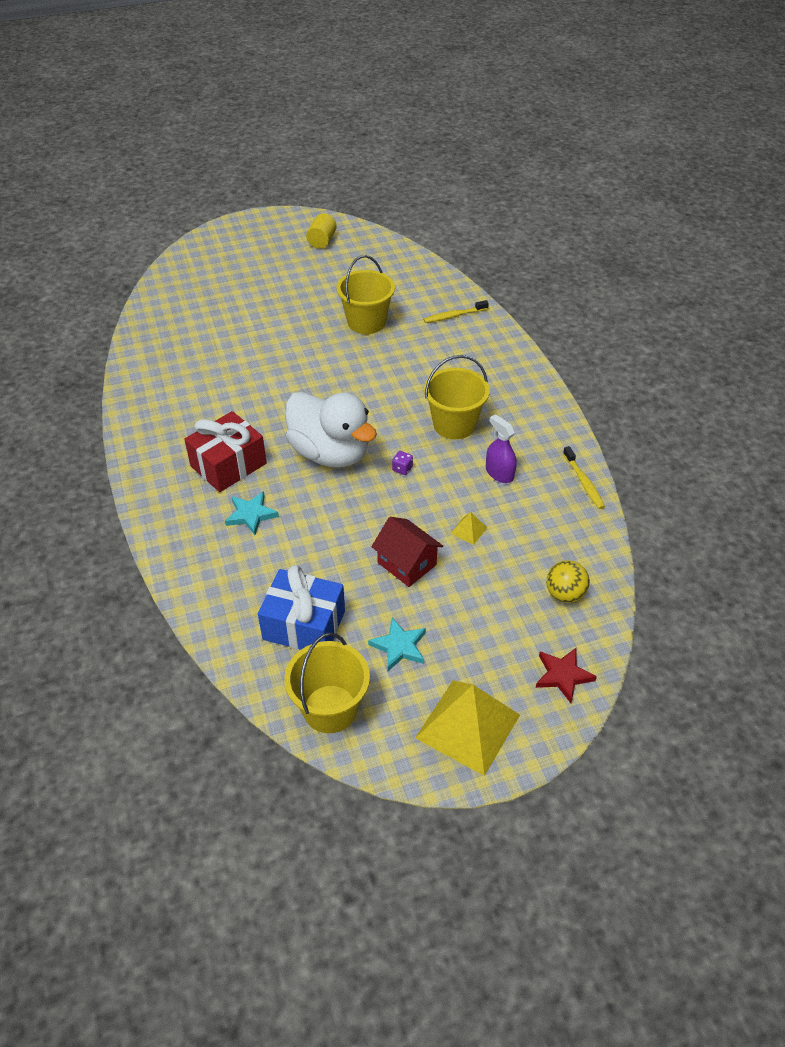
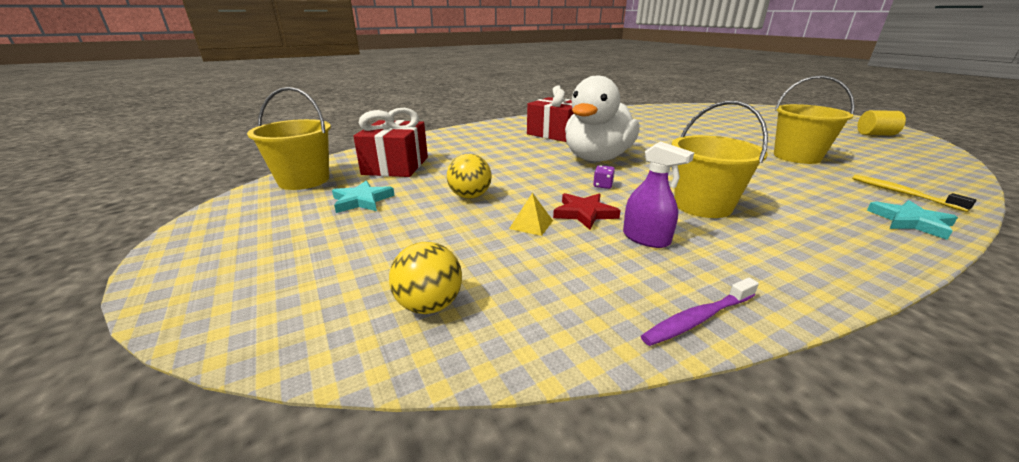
camera: 80 degrees right, 20 degrees down
turquoise star [225,491,279,535] -> turquoise star moved to [867,200,958,240]
blue gift [258,565,345,650] -> red gift [353,108,428,177]
red house [371,517,443,587] -> yellow ball [447,154,492,199]
yellow pyramid [415,680,520,776] -> none
purple spray bottle [486,414,517,483] -> purple spray bottle turned 90 degrees clockwise [623,141,694,248]
red star [536,648,597,703] -> red star moved to [553,193,621,230]
yellow toothbrush [563,446,605,509] -> purple toothbrush [641,278,759,346]

